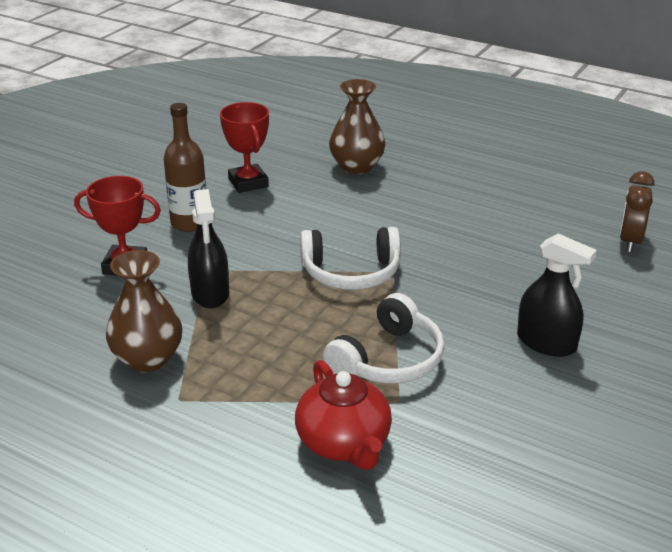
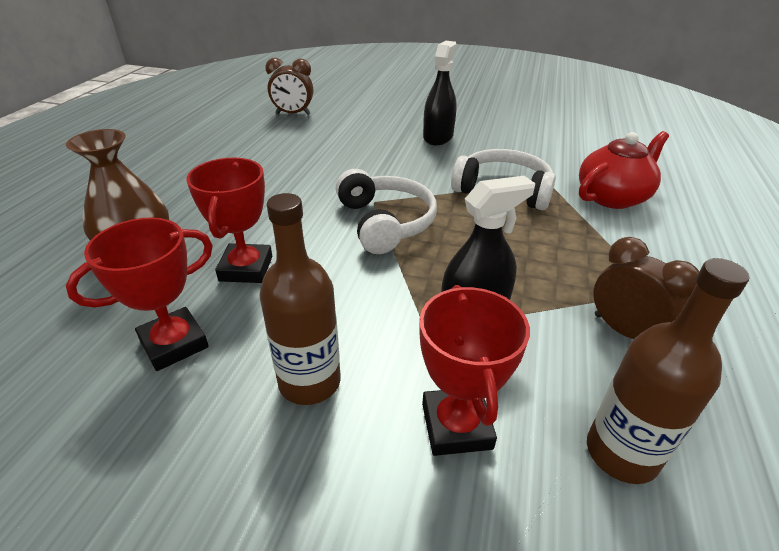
camera: 105 degrees left, 5 degrees up
brown vase [106,250,182,372] -> brown clock [594,237,699,339]
none -> red trophy [186,158,272,283]
none -> brown bottle [587,258,749,484]

